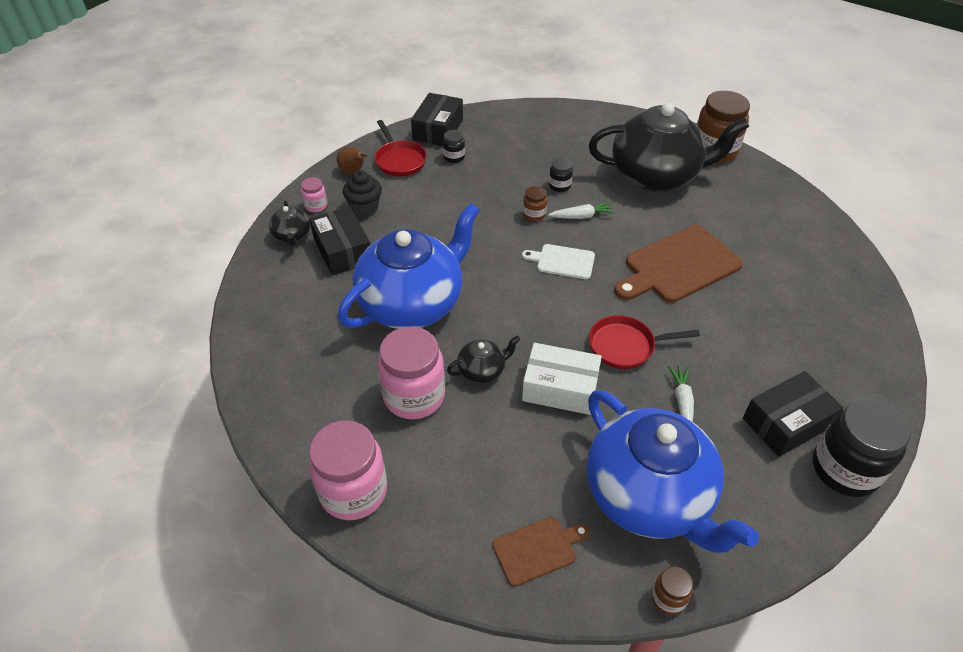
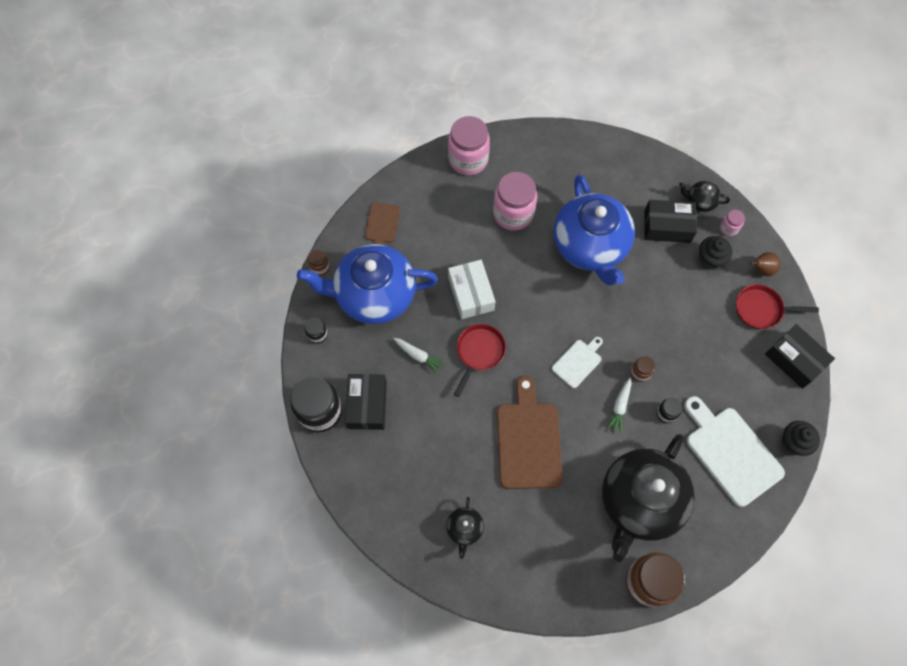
camera: 120 degrees right, 20 degrees up
black jar [443,130,465,163] -> black jar moved to [305,318,328,344]
black teapot [447,335,520,383] -> black teapot moved to [447,497,484,559]
white box [522,343,602,415] -> white box turned 60 degrees counterclockwise [448,260,495,319]
none -> white cutting board [684,396,785,507]
none -> black cupcake [782,421,820,456]

